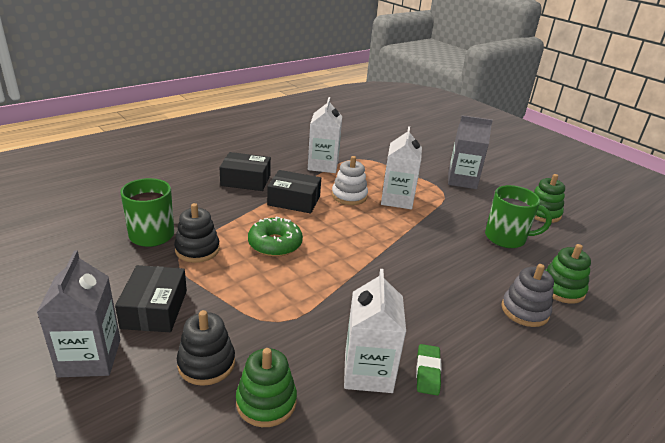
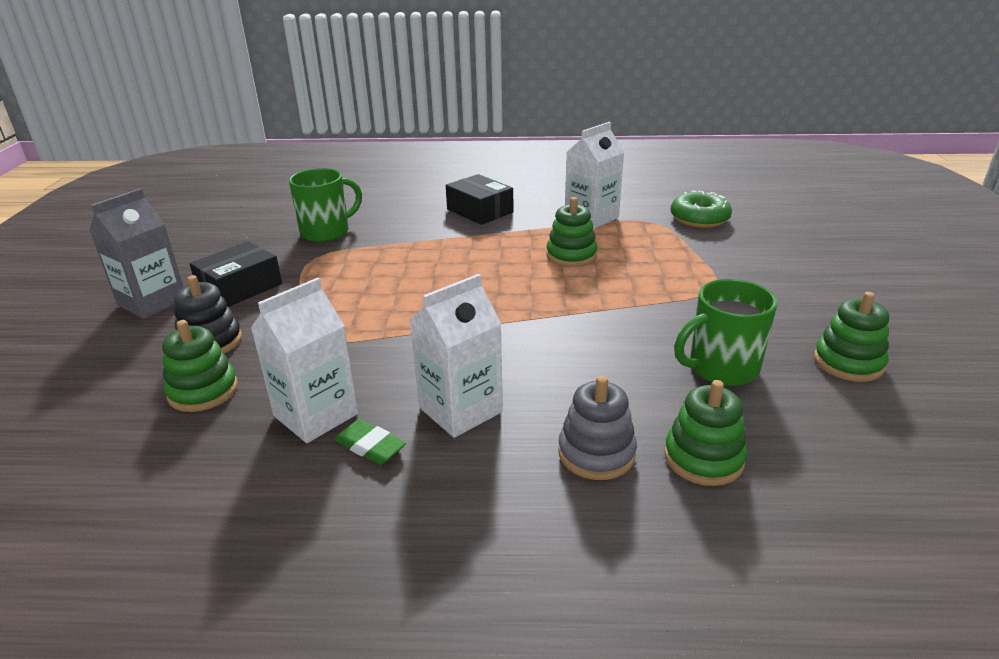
camera: 45 degrees right, 0 degrees up
black stacking toy [174,203,220,263] -> none
green donut [248,217,303,257] -> green donut moved to [671,190,732,228]
black box [267,170,321,213] -> none
white stacking toy [332,156,368,205] -> green stacking toy [546,197,597,267]
white carton [381,126,422,209] -> white carton moved to [410,274,503,438]
green eraser [416,344,442,395] -> green eraser turned 75 degrees clockwise [334,419,406,465]
grey carton [448,115,493,189] -> none
green mug [485,185,552,248] -> green mug turned 105 degrees clockwise [674,279,778,386]

